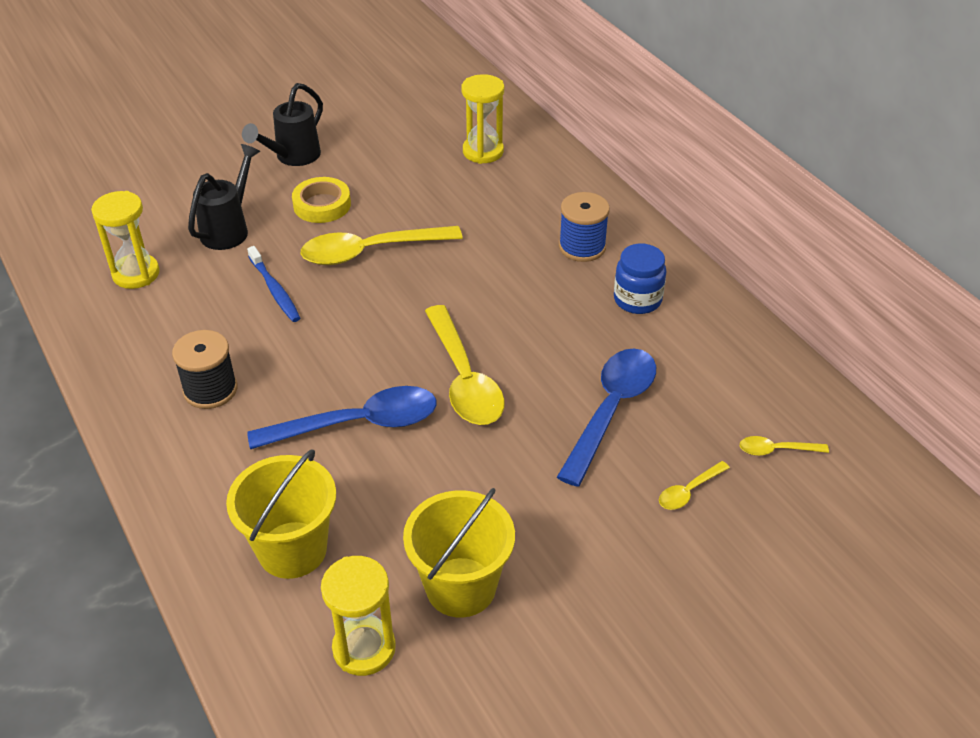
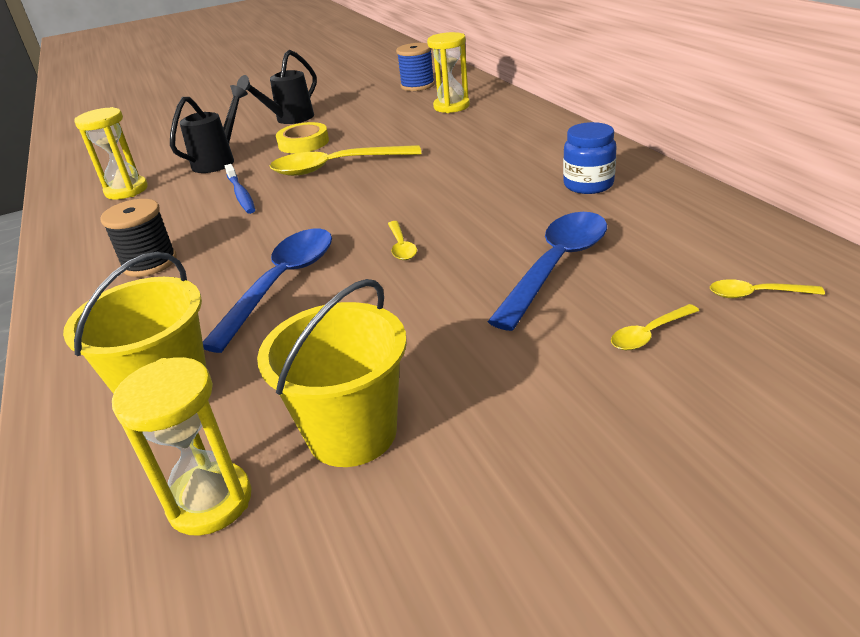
camera: 10 degrees right, 10 degrees down
blue spoon [247,386,437,449] -> blue spoon turned 60 degrees counterclockwise [203,229,332,353]
yellow spoon [425,305,505,425] -> yellow spoon [388,221,417,260], size x0.46
blue spool [559,192,610,262] -> blue spool moved to [396,43,435,91]

